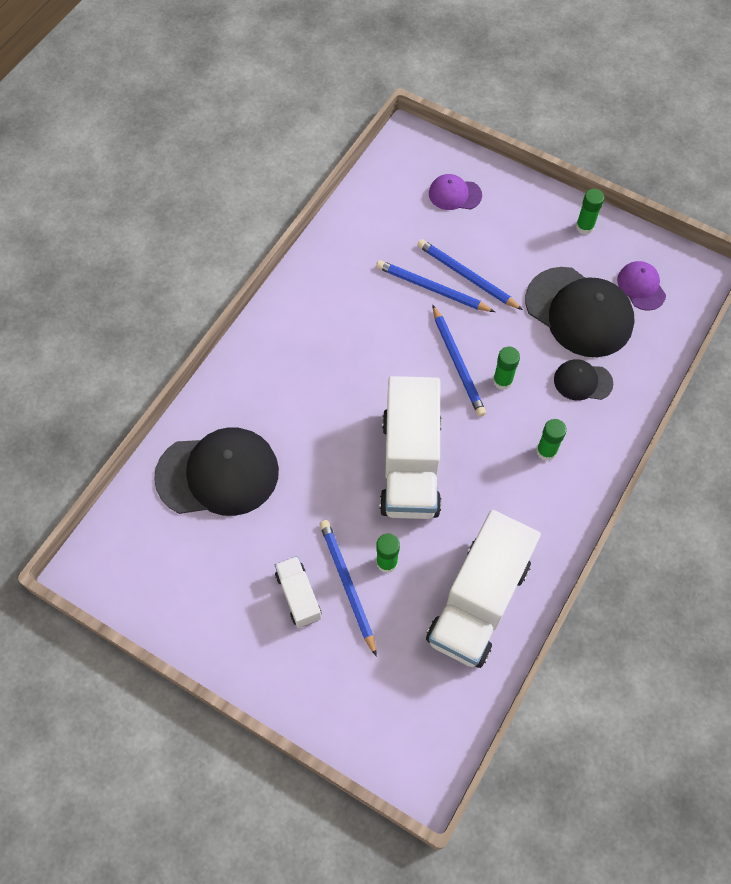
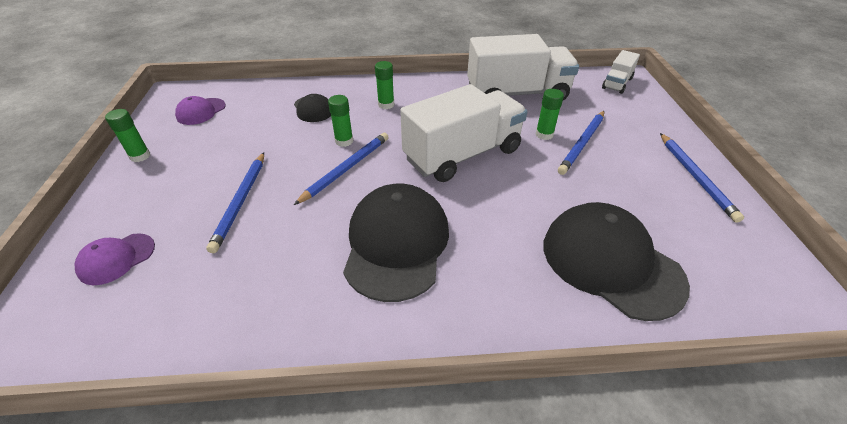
camera: 125 degrees left, 20 degrees down
white truck [275,556,322,628] -> white truck moved to [602,50,640,94]
blue pencil [376,260,495,312] -> blue pencil moved to [660,133,744,223]
purple cap [429,174,482,210] -> purple cap turned 75 degrees clockwise [74,233,155,285]
black cap [525,267,635,357] -> black cap moved to [343,184,449,302]

